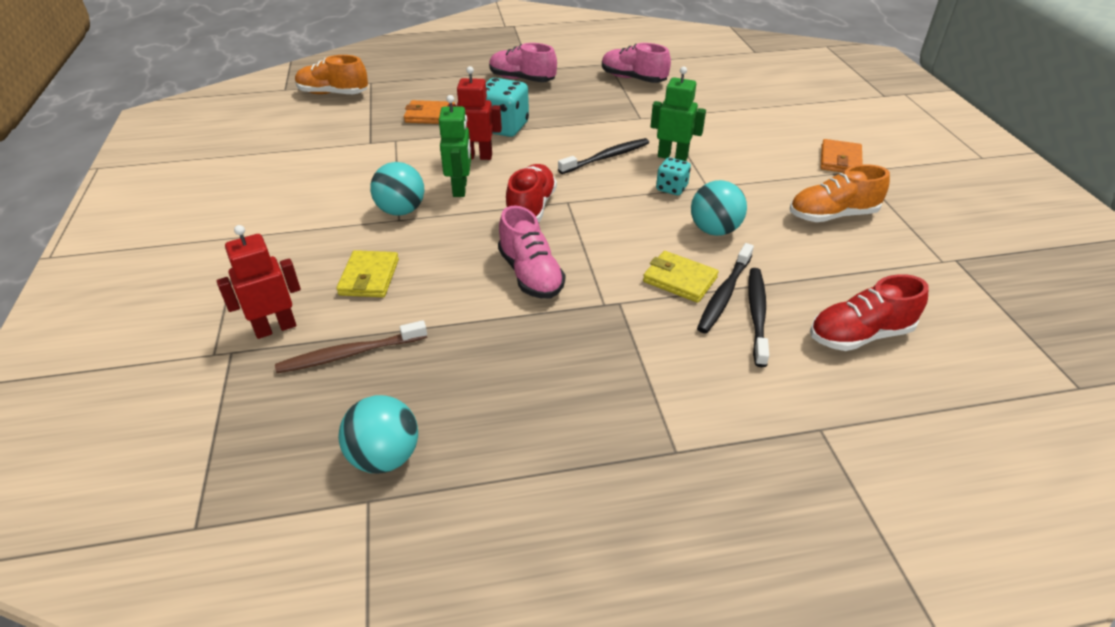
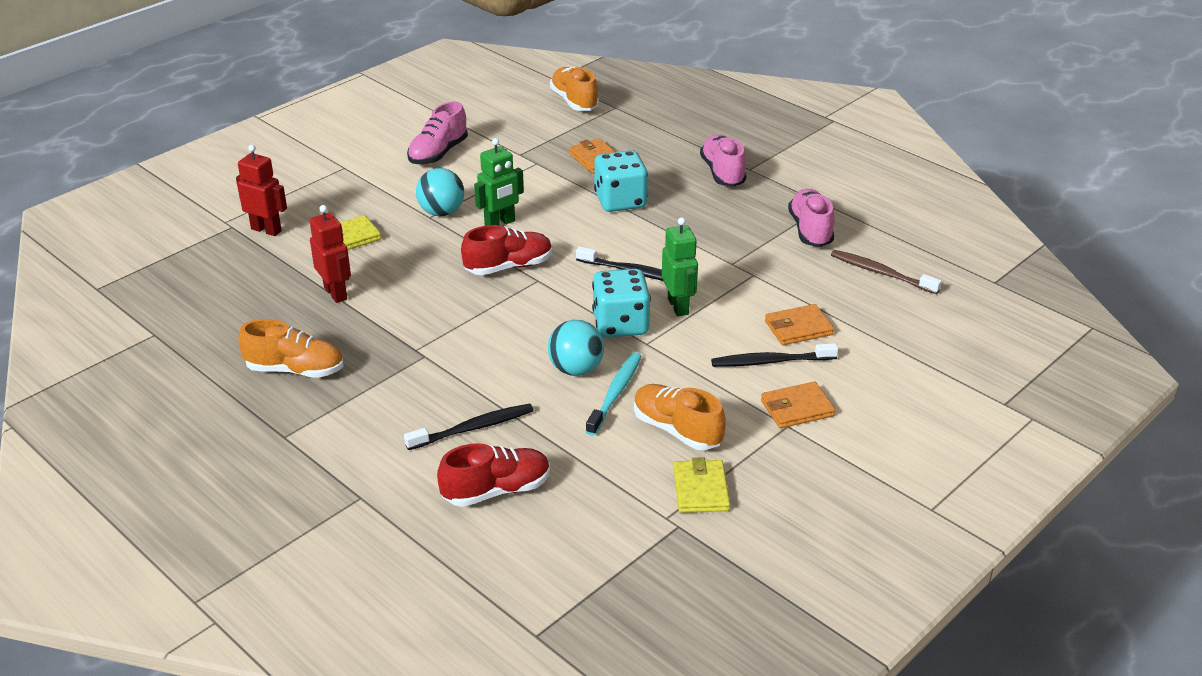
camera: 55 degrees right, 5 degrees down
brown toothbrush [275,320,427,373] -> brown toothbrush moved to [831,250,942,294]
turquoise ball [338,395,418,473] -> none
red robot [447,66,502,160] -> red robot moved to [310,205,351,303]
pink shoe [498,205,565,299] -> pink shoe moved to [407,101,468,165]
yellow wallet [643,251,718,303] -> yellow wallet moved to [674,457,730,513]
turquoise dice [656,157,691,195] -> turquoise dice [592,269,651,338], size x1.79
black toothbrush [697,243,754,333] -> black toothbrush moved to [711,343,838,367]
red shoe [810,274,929,351] -> red shoe turned 120 degrees clockwise [437,443,550,507]
none -> orange shoe [238,319,343,378]
none -> turquoise toothbrush [586,352,642,436]
none -> orange wallet [765,304,834,345]

